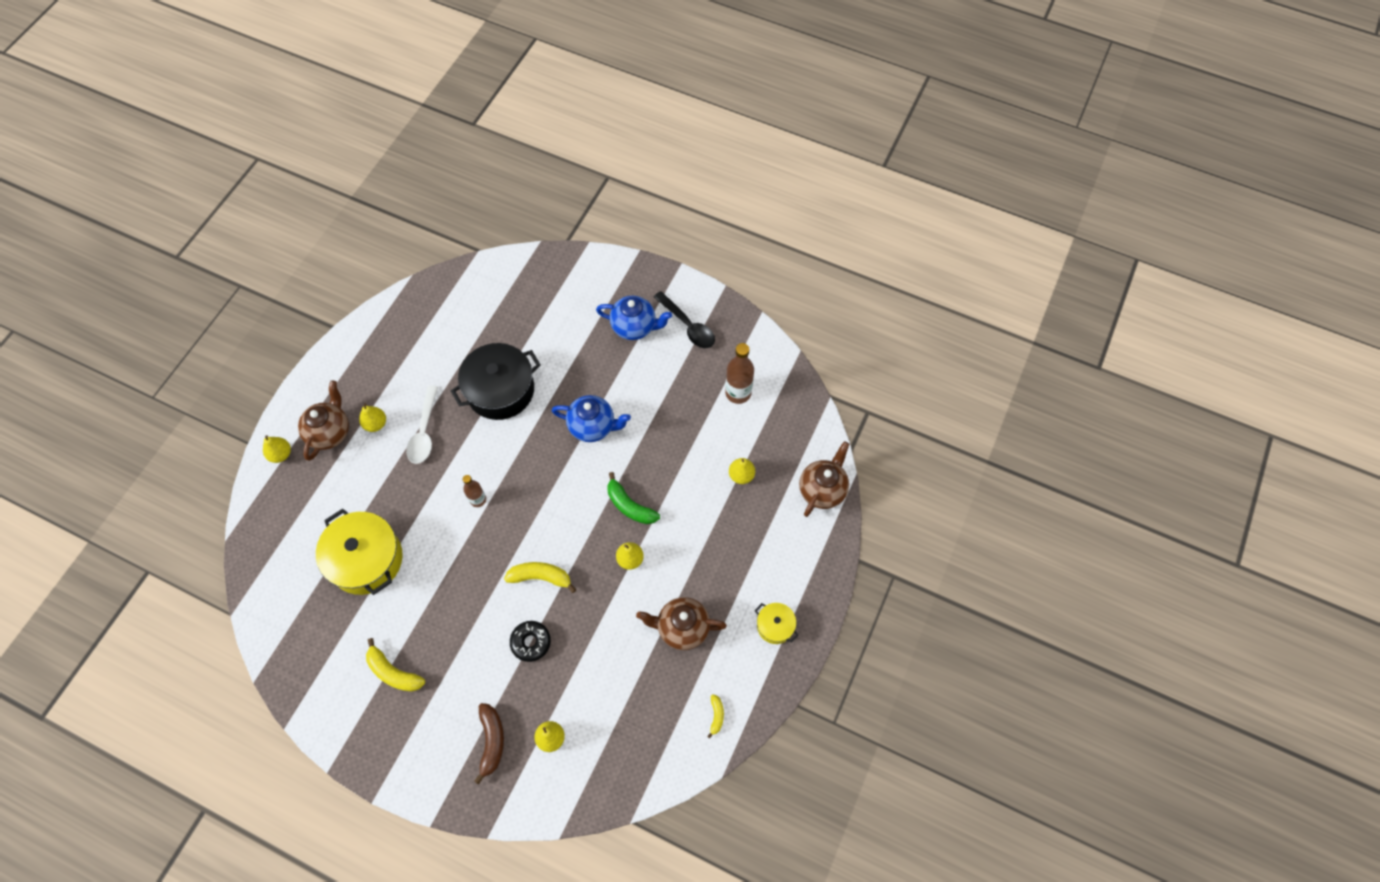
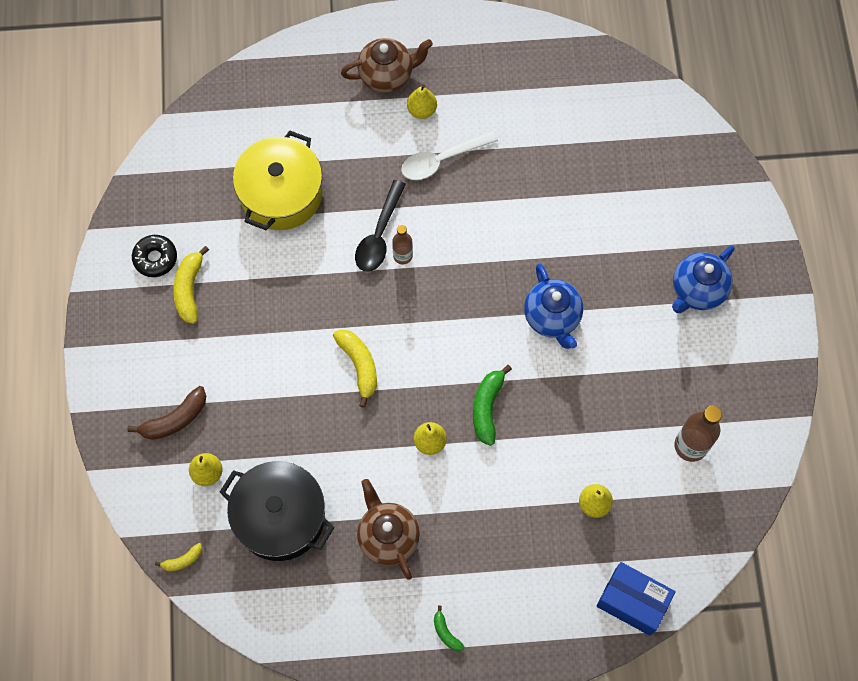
camera: 60 degrees right, 5 degrees up
yellow pear [263,435,291,463] -> none
black pot [451,343,541,420] -> black pot moved to [220,461,334,561]
black donut [510,621,551,662] -> black donut moved to [132,235,177,277]
blue teapot [596,296,672,340] -> blue teapot turned 60 degrees clockwise [672,245,734,313]
black spoon [654,291,715,348] -> black spoon moved to [355,180,406,272]
yellow banana [707,694,724,739] -> yellow banana moved to [155,543,202,571]
yellow pot [755,603,798,644] -> green banana [434,606,465,652]
brown teapot [799,441,849,517] -> blue box [597,562,676,636]

